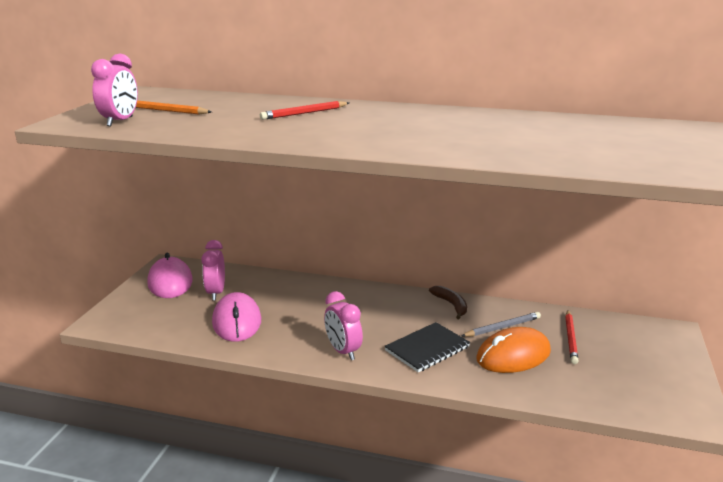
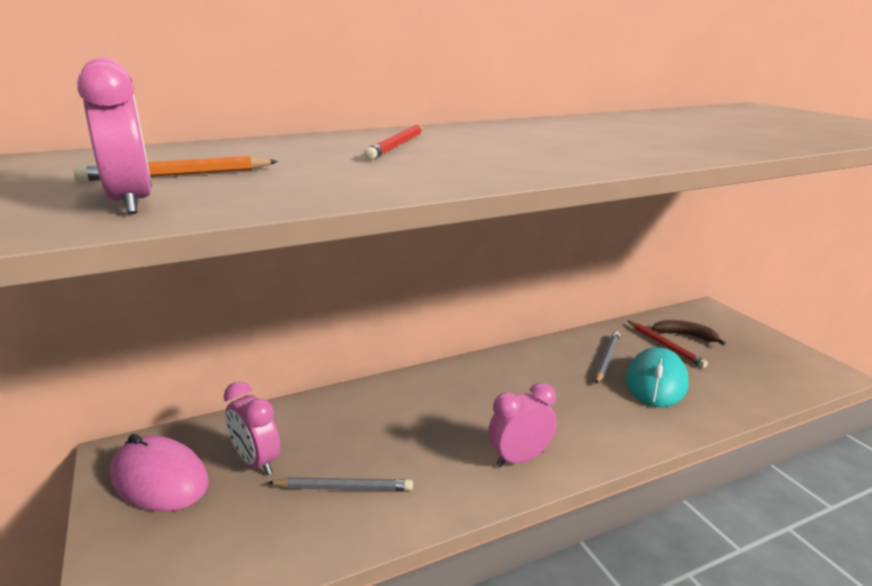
camera: 40 degrees left, 0 degrees up
pink mouse [212,292,261,342] -> grey pencil [267,477,413,491]
pink clock [324,291,363,360] -> pink clock turned 135 degrees clockwise [488,383,557,467]
black notebook [384,322,470,373] -> none
brown banana [429,286,467,319] -> brown banana moved to [652,320,726,346]
orange mouse [476,327,551,373] -> turquoise mouse [626,347,689,407]

